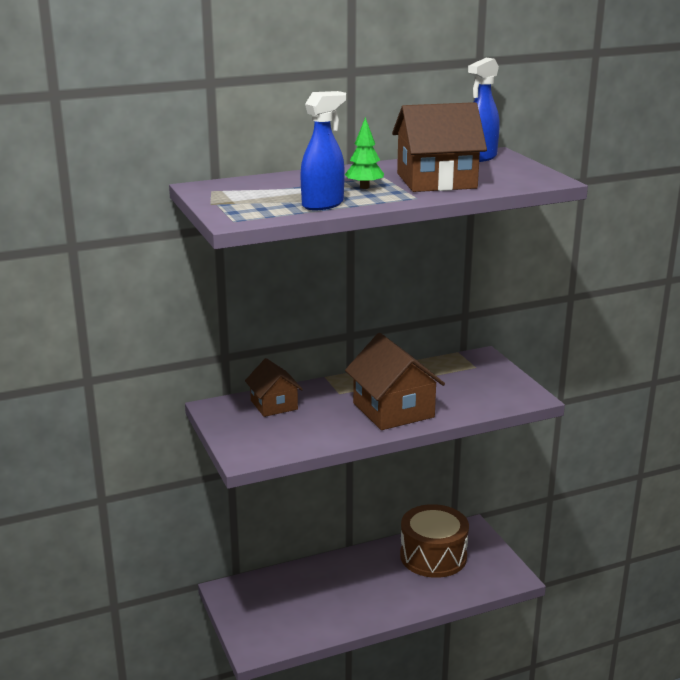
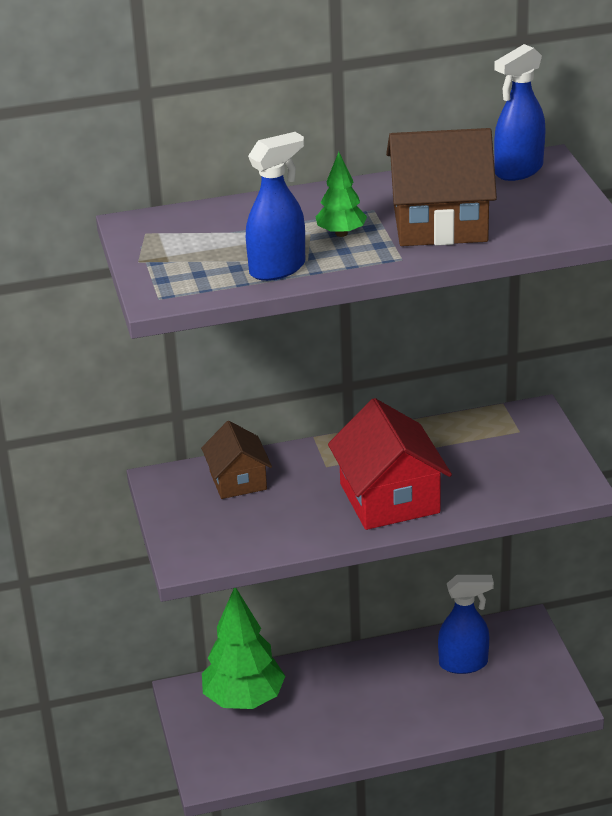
camera: 10 degrees right, 10 degrees up
brown house [345,333,445,430] -> red house [328,398,452,530]
brown drum [400,504,469,578] -> blue spray bottle [438,575,494,674]
none -> green tree [202,588,285,709]

